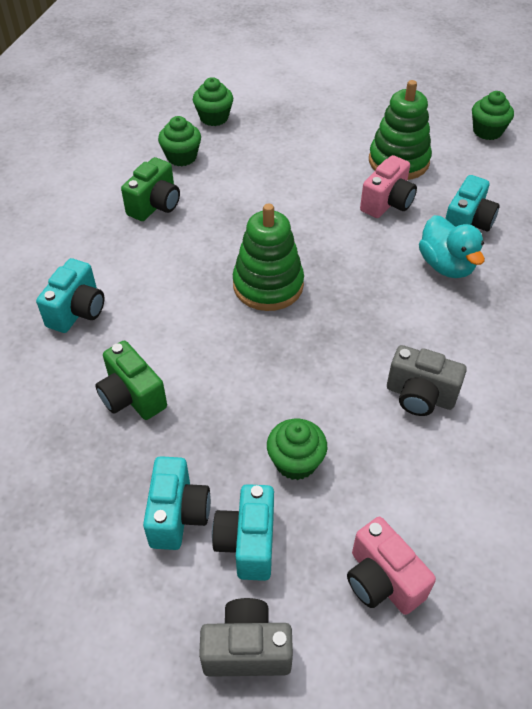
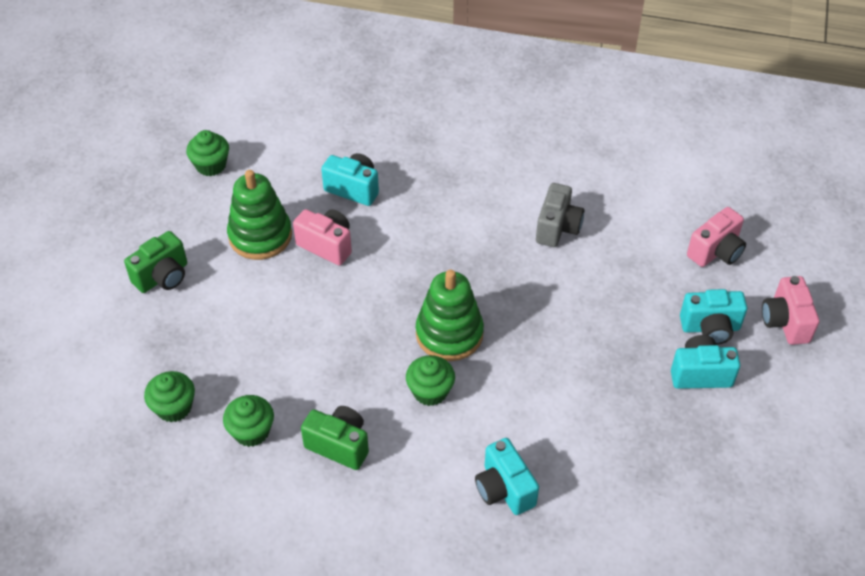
camera: 95 degrees left, 0 degrees up
turquoise camera [36,258,104,333] -> turquoise camera turned 135 degrees counterclockwise [475,438,539,515]
green camera [95,341,167,420] -> green camera moved to [124,231,187,293]
grey camera [199,598,293,677] -> pink camera [762,276,819,345]
green cupcake [267,419,327,480] -> green cupcake moved to [406,355,455,406]
turquoise duck [419,215,485,278] -> none

